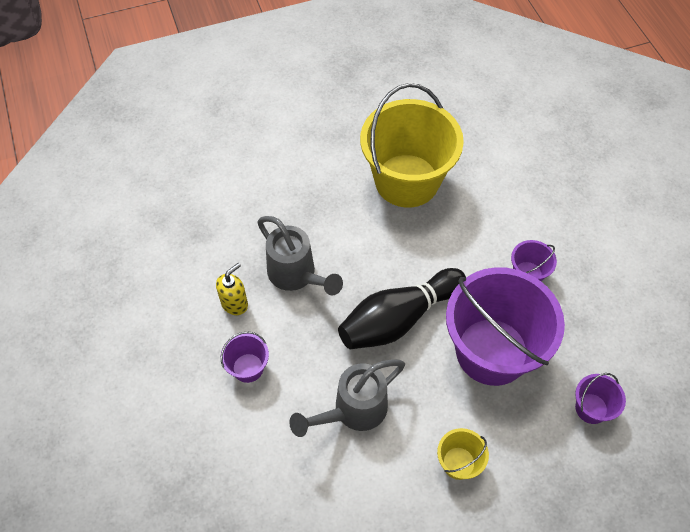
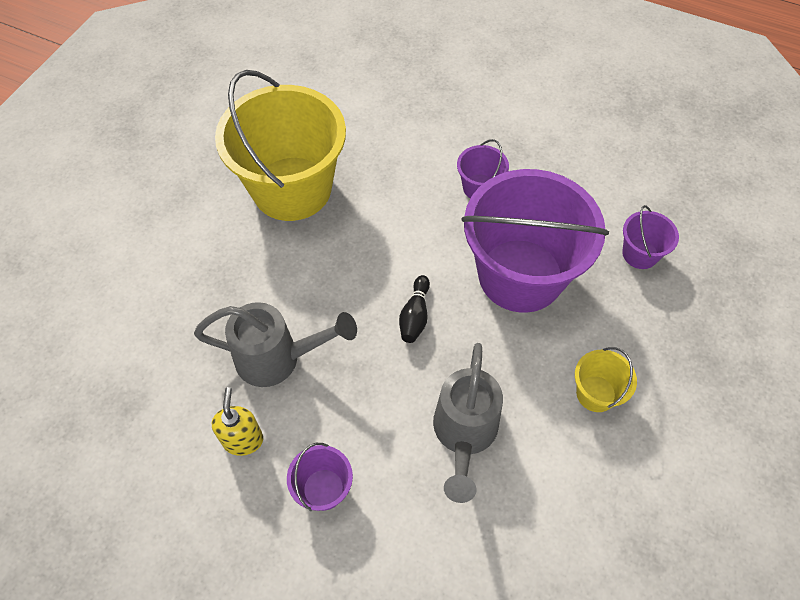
camera: 45 degrees left, 0 degrees up
black bowling pin [338,268,466,349] -> black bowling pin [399,275,430,343], size x0.44

